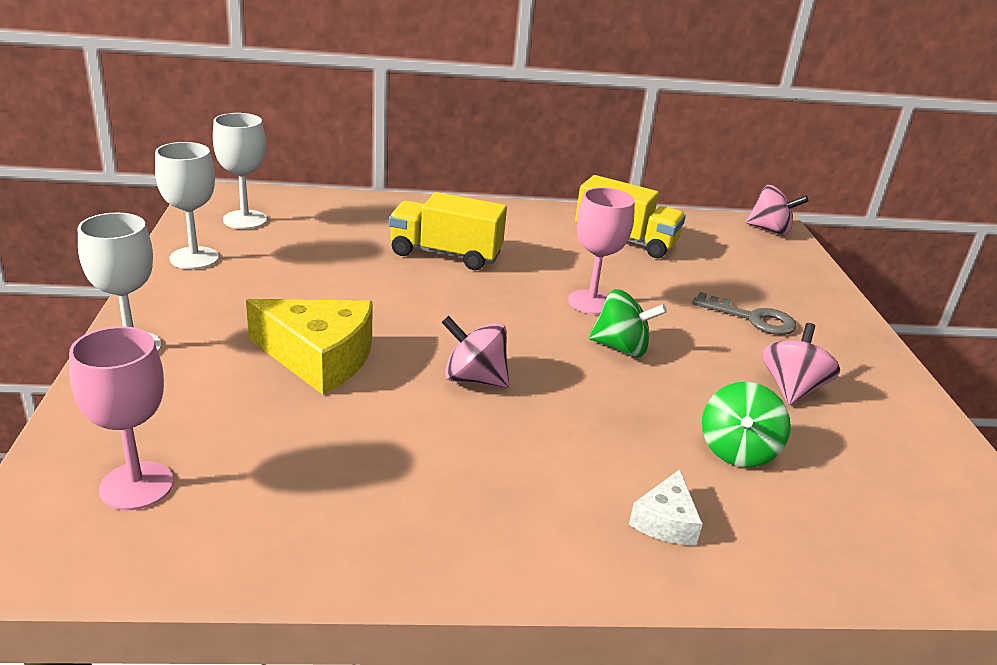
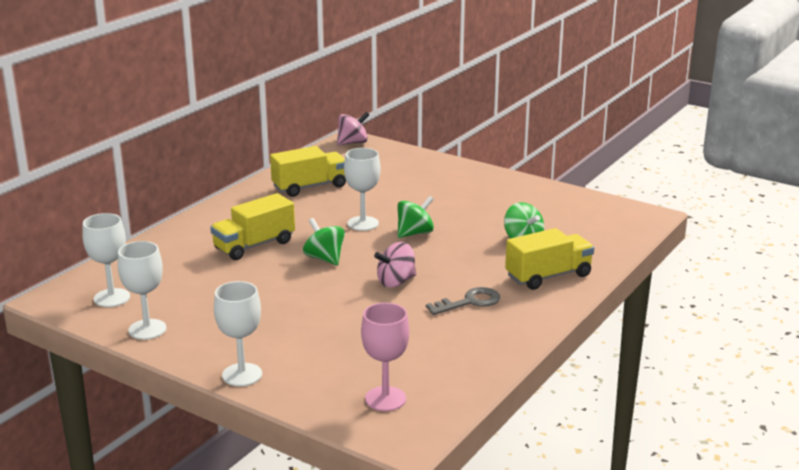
camera: 50 degrees left, 5 degrees down
yellow cheese [246,299,373,395] -> none
pink goblet [568,187,635,315] -> white goblet [344,148,381,231]
white cheese [629,469,703,545] -> yellow truck [505,228,594,290]
grey key [692,292,797,335] -> grey key moved to [426,287,500,315]
pink spinning top [762,323,840,405] -> none
none -> green spinning top [303,218,345,265]

